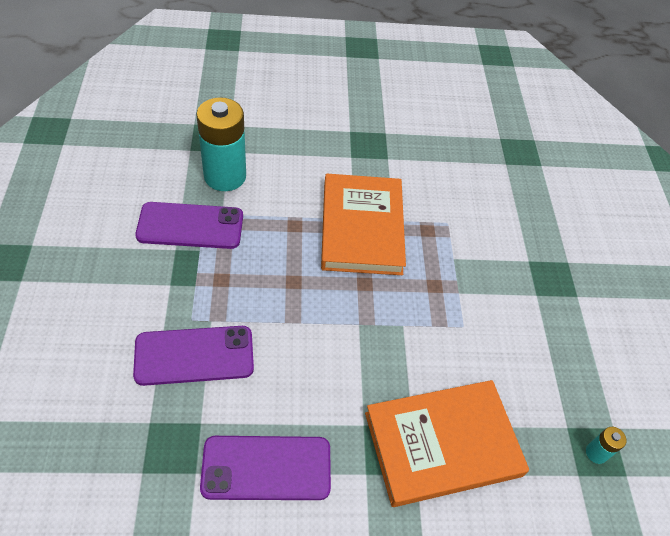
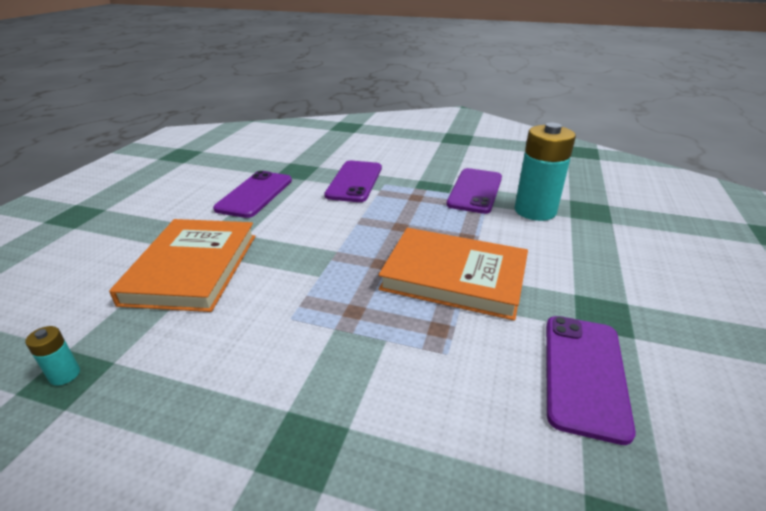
camera: 115 degrees right, 20 degrees down
none -> purple phone [546,316,636,445]

